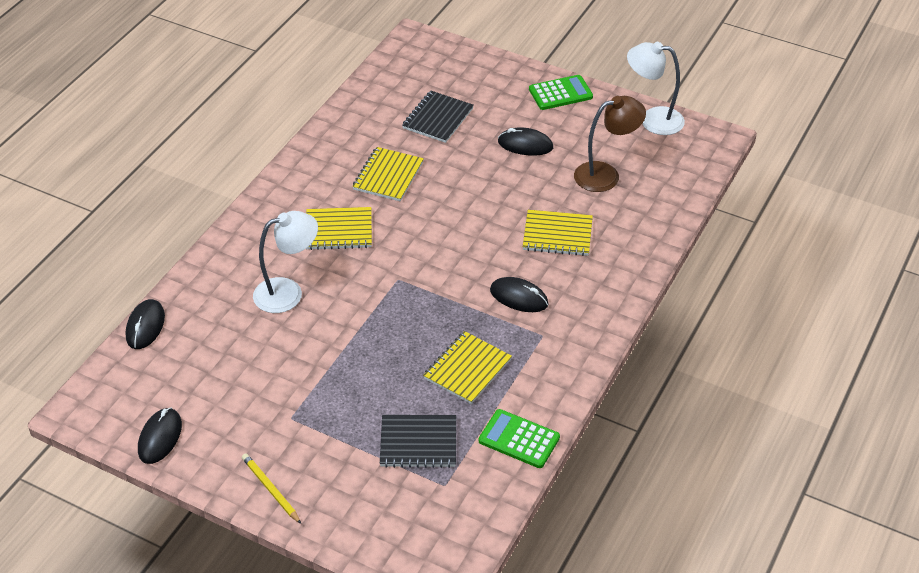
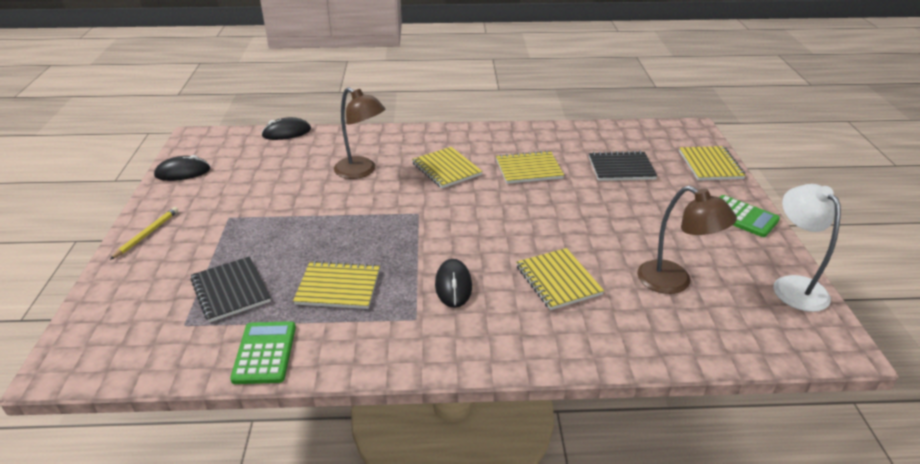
camera: 60 degrees right, 10 degrees down
white lamp [253,211,318,313] -> brown lamp [334,87,385,179]
black mouse [498,127,553,156] -> none
none -> yellow notebook [679,146,746,180]

